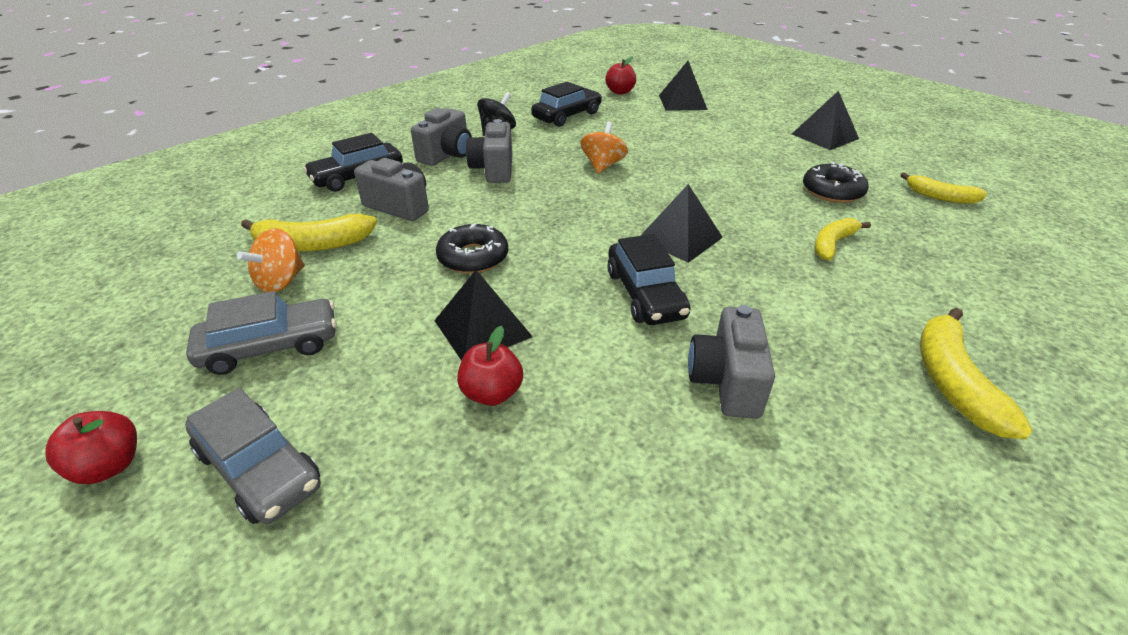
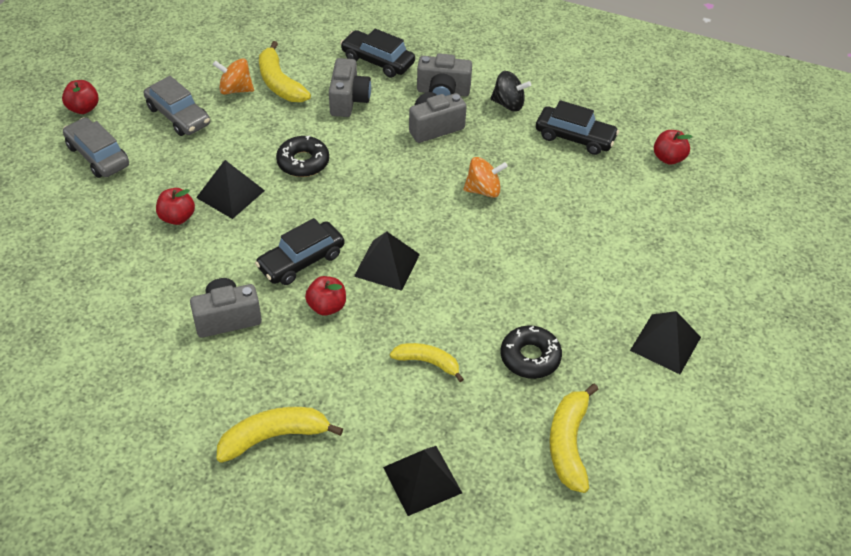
camera: 65 degrees right, 10 degrees up
grey car [185,388,320,524] -> grey car turned 120 degrees clockwise [63,117,129,178]
black pyramid [659,61,708,111] -> black pyramid moved to [383,446,462,516]
yellow banana [901,172,987,204] -> yellow banana [549,384,599,493], size x1.52
none -> red apple [305,276,346,316]

